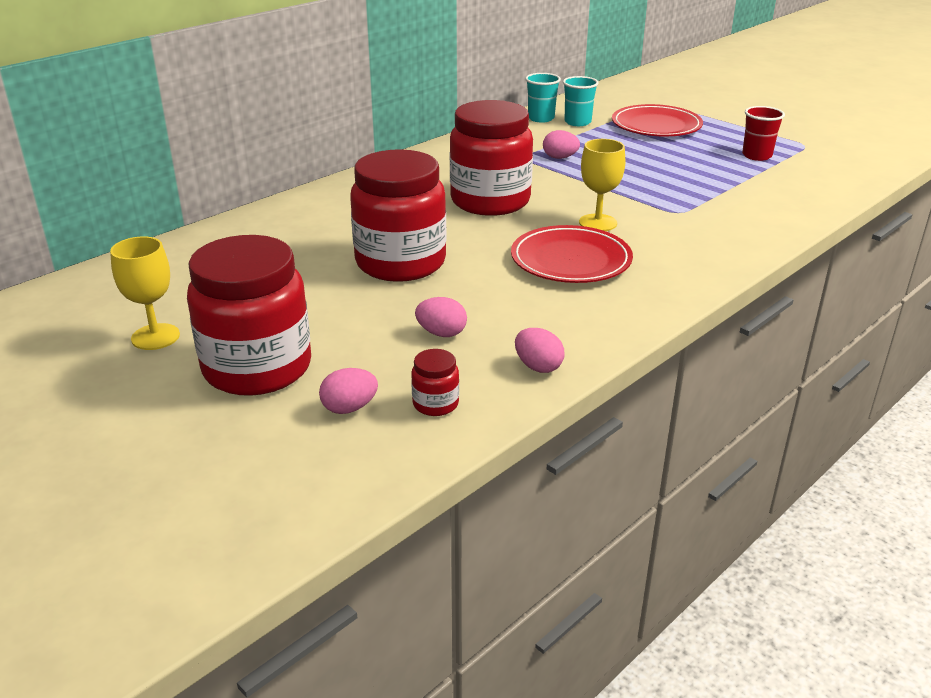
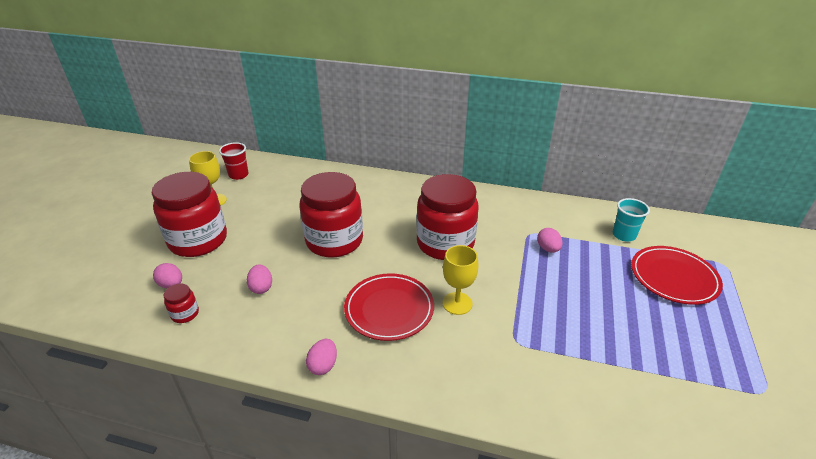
camera: 60 degrees right, 5 degrees up
pink egg [515,328,565,373] -> pink egg moved to [306,339,337,375]
turquoise cup [525,73,561,123] -> none
red cup [742,106,785,161] -> red cup moved to [219,142,249,180]

